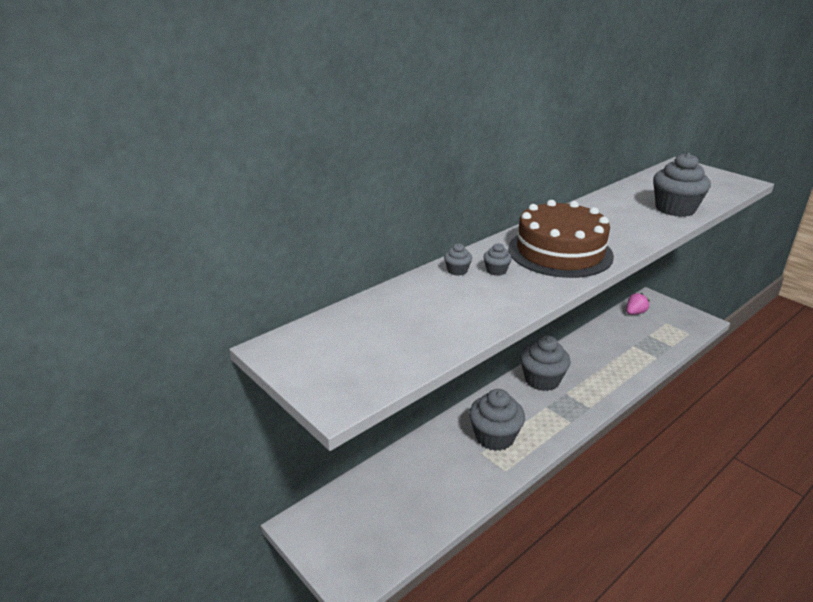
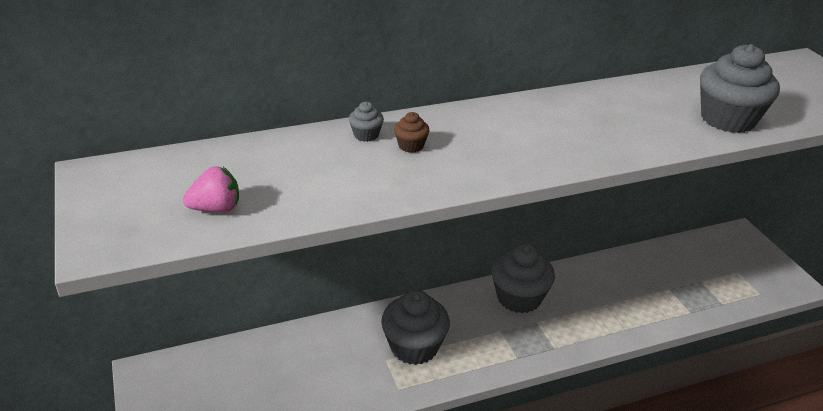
camera: 20 degrees right, 5 degrees up
grey cupcake [483,243,512,276] -> brown cupcake [394,112,430,153]
brown cake [508,200,614,278] -> none
pink strawberry [626,293,650,315] -> pink strawberry moved to [183,166,239,212]

